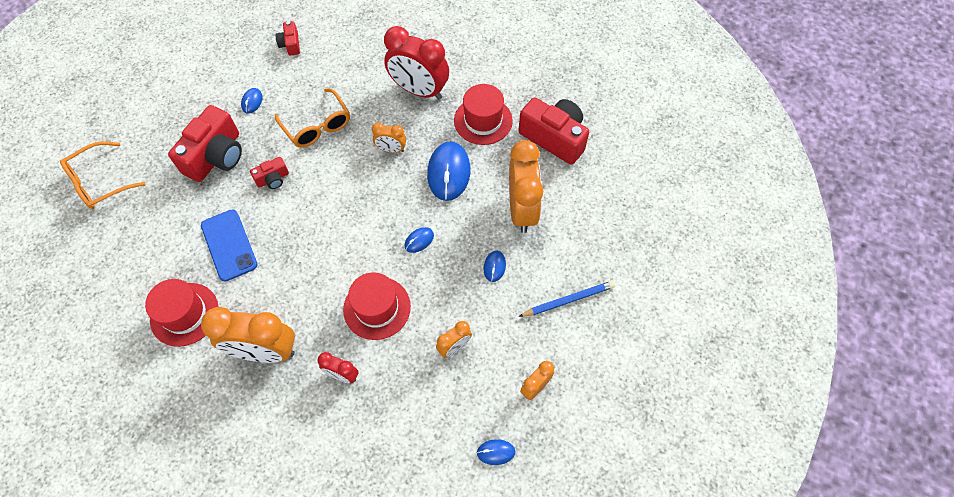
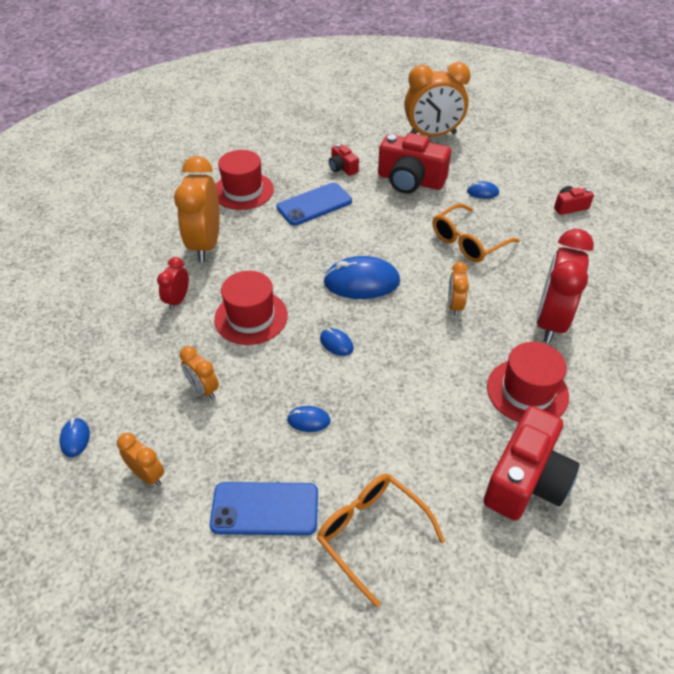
camera: 85 degrees right, 15 degrees down
orange glasses [60,141,146,209] -> orange glasses moved to [317,474,445,607]
red camera [250,157,289,189] -> red camera moved to [329,144,359,176]
blue mouse [427,141,470,201] -> blue mouse moved to [323,256,400,299]
orange clock [509,140,543,233] -> orange clock moved to [404,62,471,136]
blue pencil [518,281,615,317] -> blue phone [210,482,318,535]

